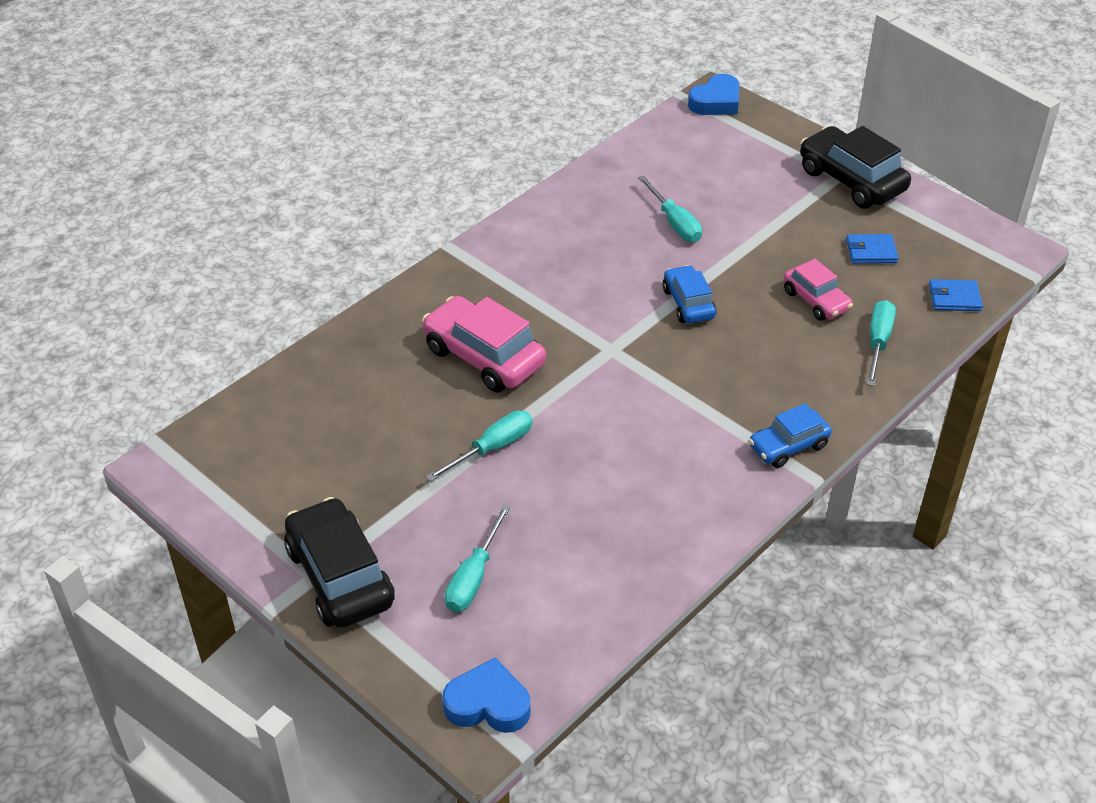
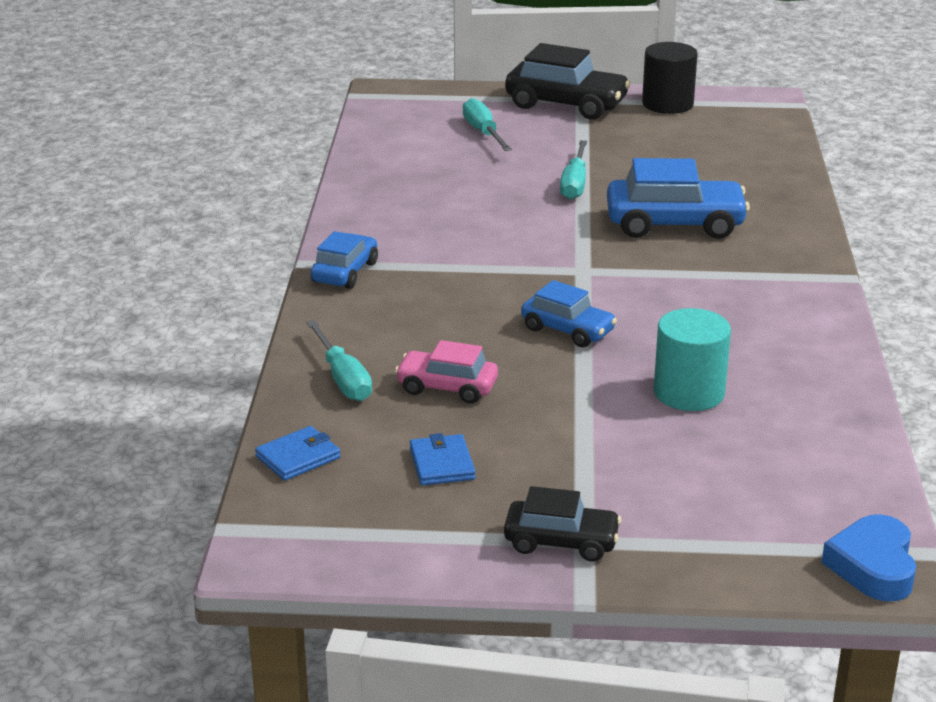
camera: 140 degrees right, 15 degrees down
pink car [422,296,546,392] -> blue car [607,158,750,239]
blue heart [443,658,531,733] -> none
turquoise screwdriver [638,175,702,242] -> turquoise cylinder [654,308,731,411]
black car [800,126,911,209] -> black car [504,486,621,562], size x0.60
blue wallet [846,234,899,264] -> blue wallet turned 60 degrees counterclockwise [410,433,476,485]
none -> black cylinder [642,42,698,114]

